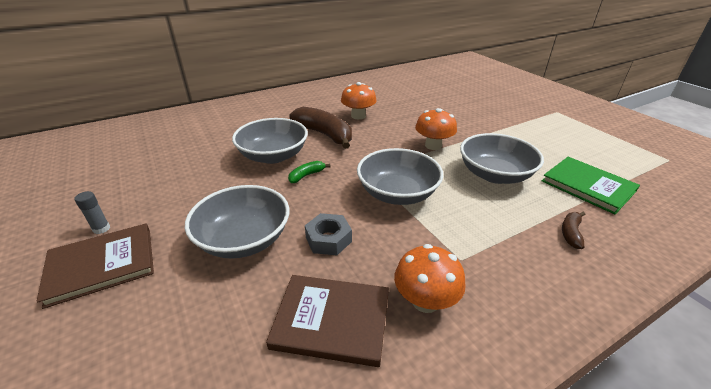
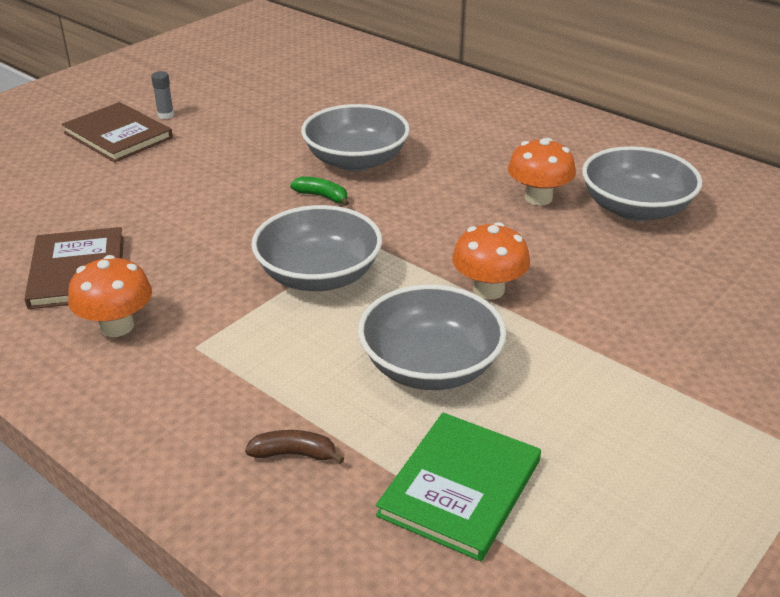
camera: 70 degrees right, 0 degrees up
grey bowl [185,185,290,259] -> grey bowl moved to [582,146,702,221]
brown banana [289,107,352,149] -> none
grey nut [305,213,352,255] -> none

